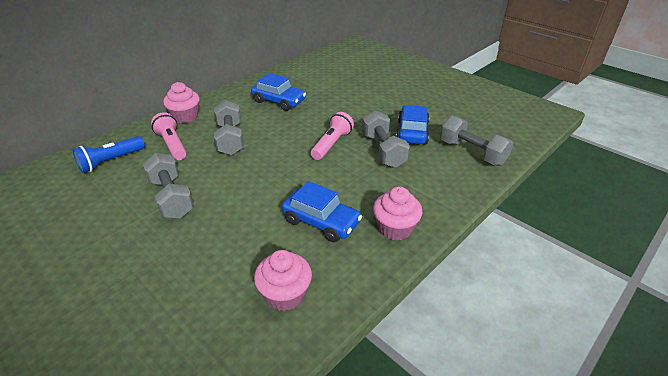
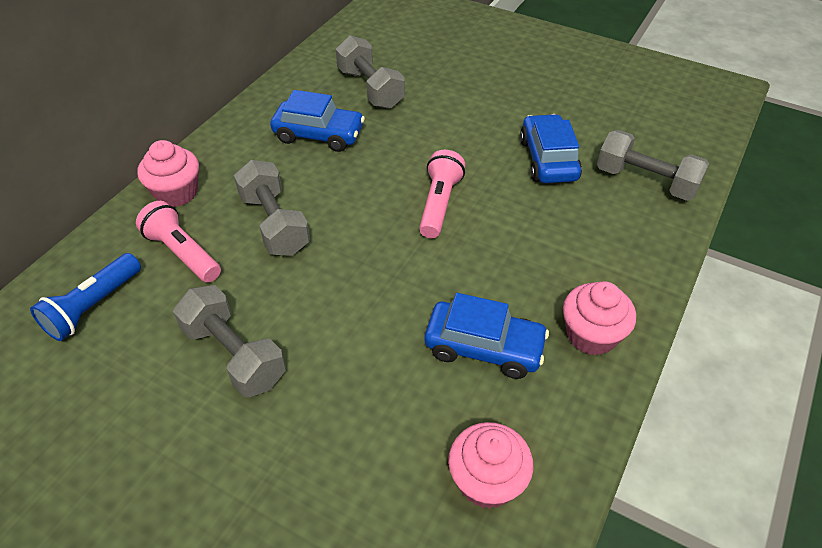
camera: 15 degrees left, 10 degrees up
grey dumbbell [362,110,410,168] -> grey dumbbell moved to [336,35,405,109]

